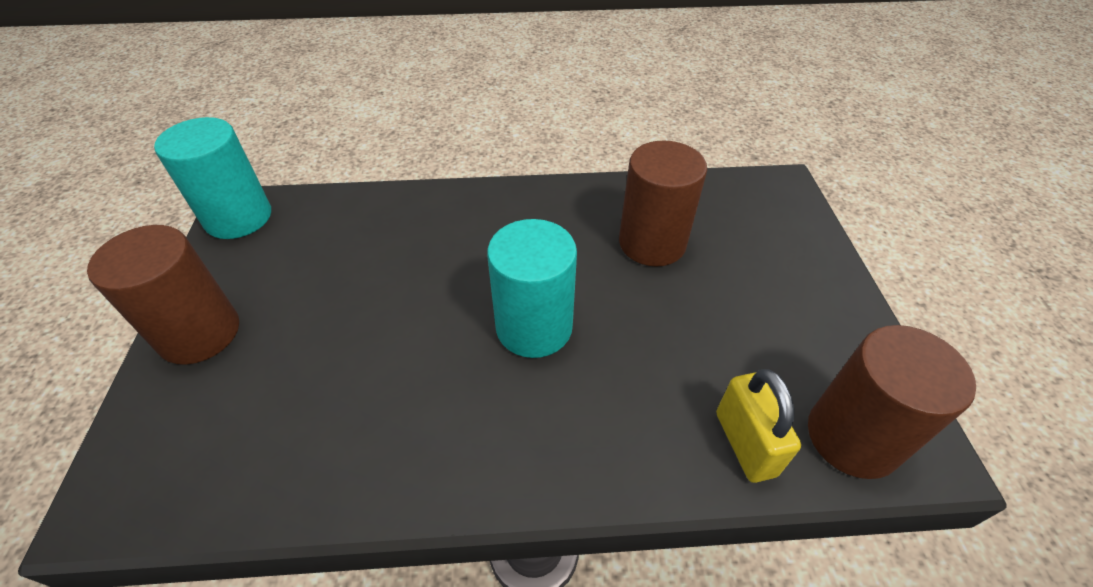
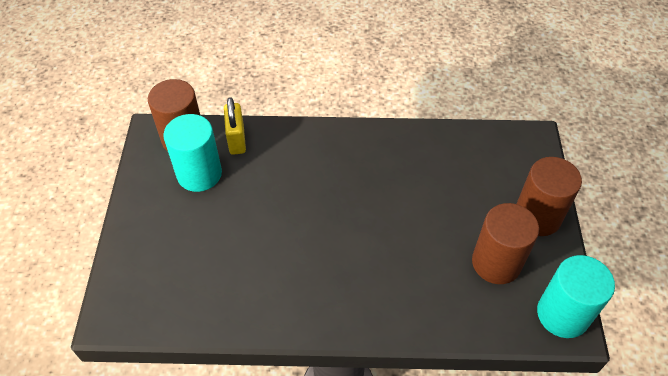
camera: 175 degrees left, 5 degrees up
turquoise cylinder [487,219,577,358] -> turquoise cylinder moved to [163,114,222,192]
brown cylinder [619,140,707,267] -> brown cylinder moved to [472,203,539,284]

